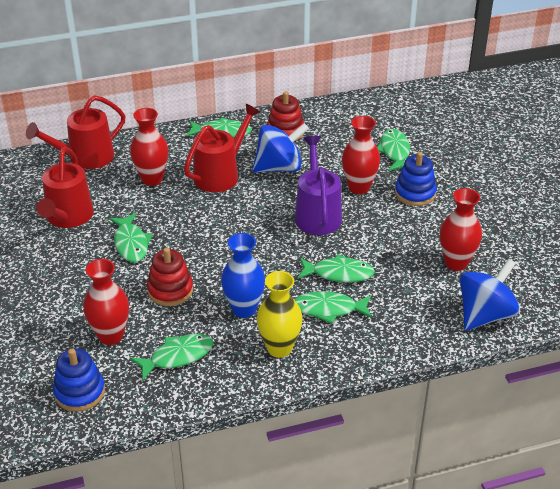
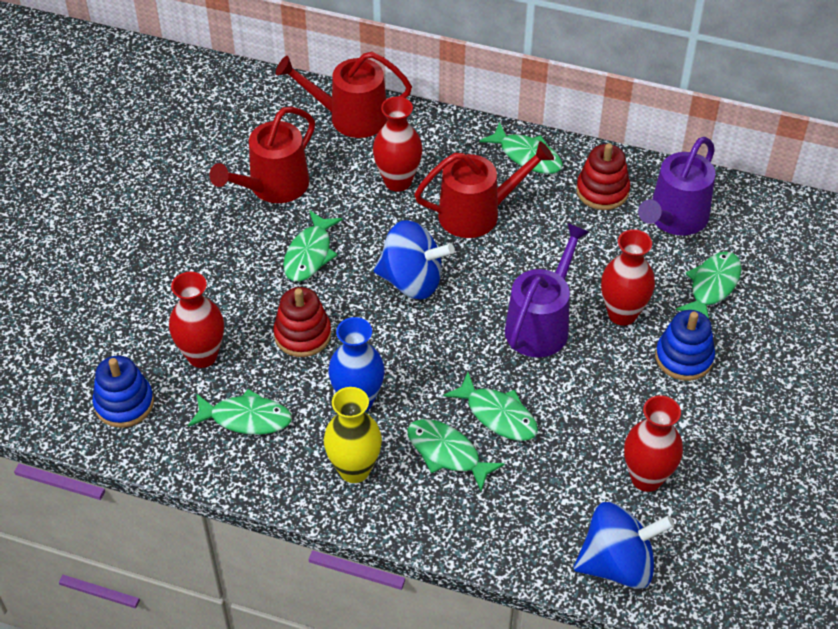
camera: 35 degrees right, 10 degrees up
blue spinning top [252,123,309,173] -> blue spinning top moved to [374,220,455,299]
none -> purple watering can [638,137,715,235]

